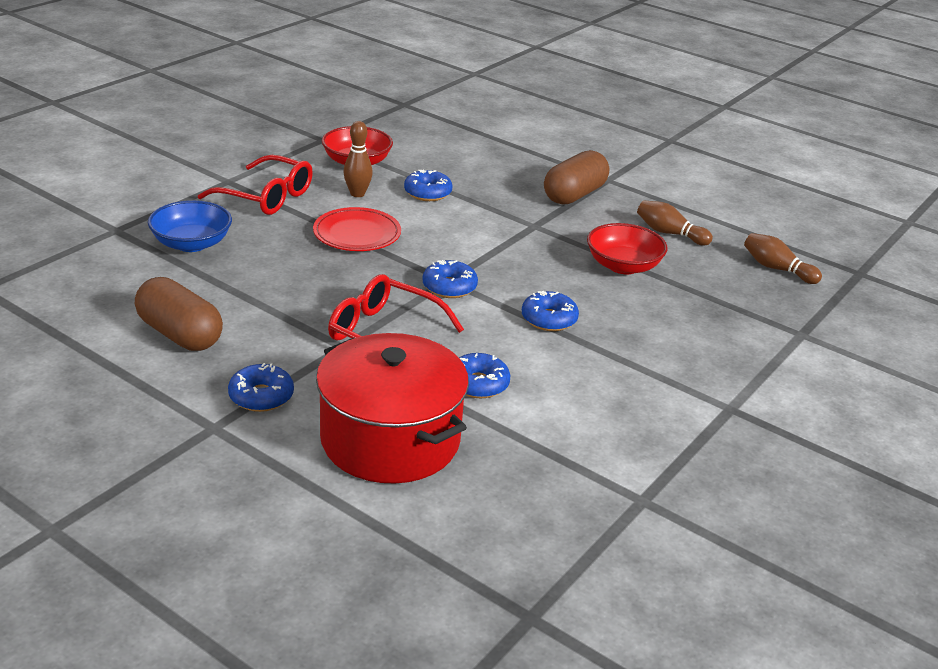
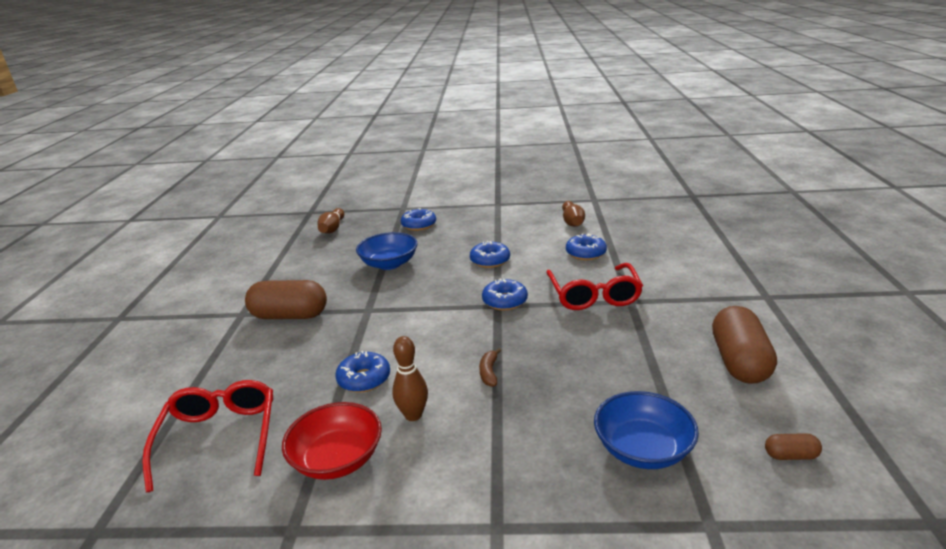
camera: 120 degrees left, 5 degrees down
red glasses [198,155,313,215] -> red glasses moved to [142,380,273,492]
blue donut [228,363,294,412] -> blue donut moved to [401,208,436,231]
red plate [313,207,401,251] -> brown banana [479,348,501,387]
red pot [316,333,469,483] -> none
red bowl [587,223,668,274] -> blue bowl [356,232,417,270]
brown bowling pin [637,200,713,245] -> brown bowling pin moved to [562,201,585,227]
none -> brown capsule [765,433,822,460]

